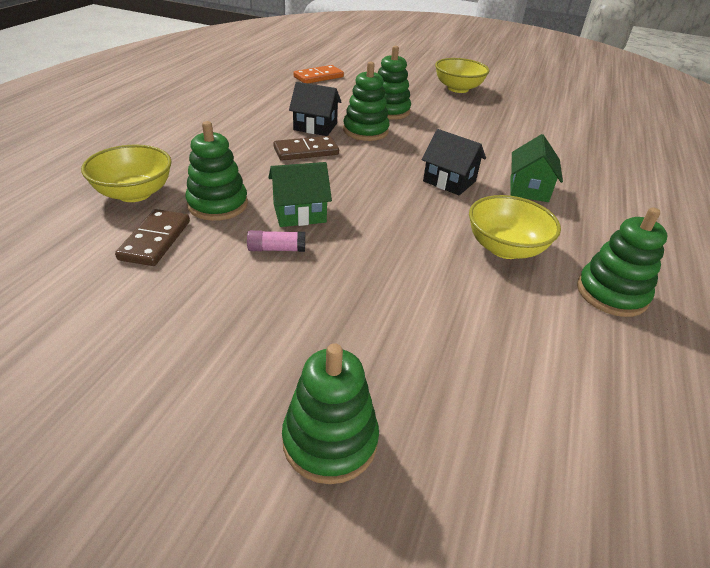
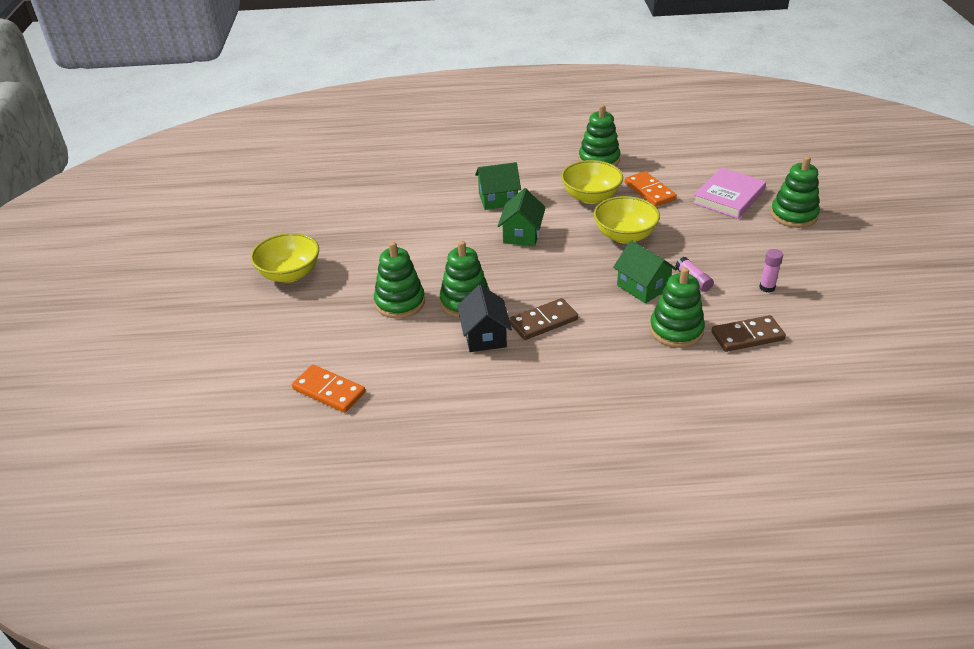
camera: 110 degrees left, 0 degrees up
yellow bowl [81,145,172,202] -> yellow bowl moved to [594,196,660,244]
brown domino [273,136,339,161] -> brown domino turned 75 degrees counterclockwise [509,298,578,340]
black house [422,129,486,195] -> green house [498,188,546,246]
none -> orange domino [625,171,677,207]
none -> pink book [693,168,766,219]
none -> pink glue stick [759,249,783,293]

